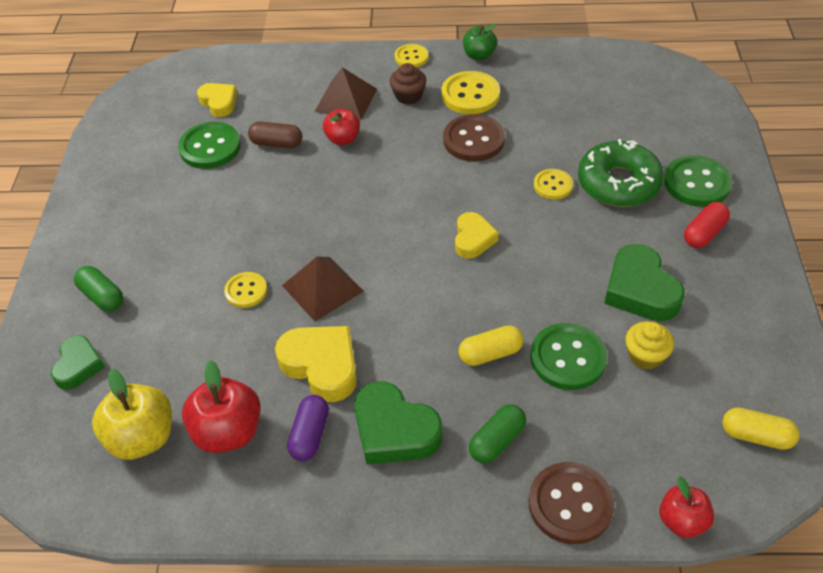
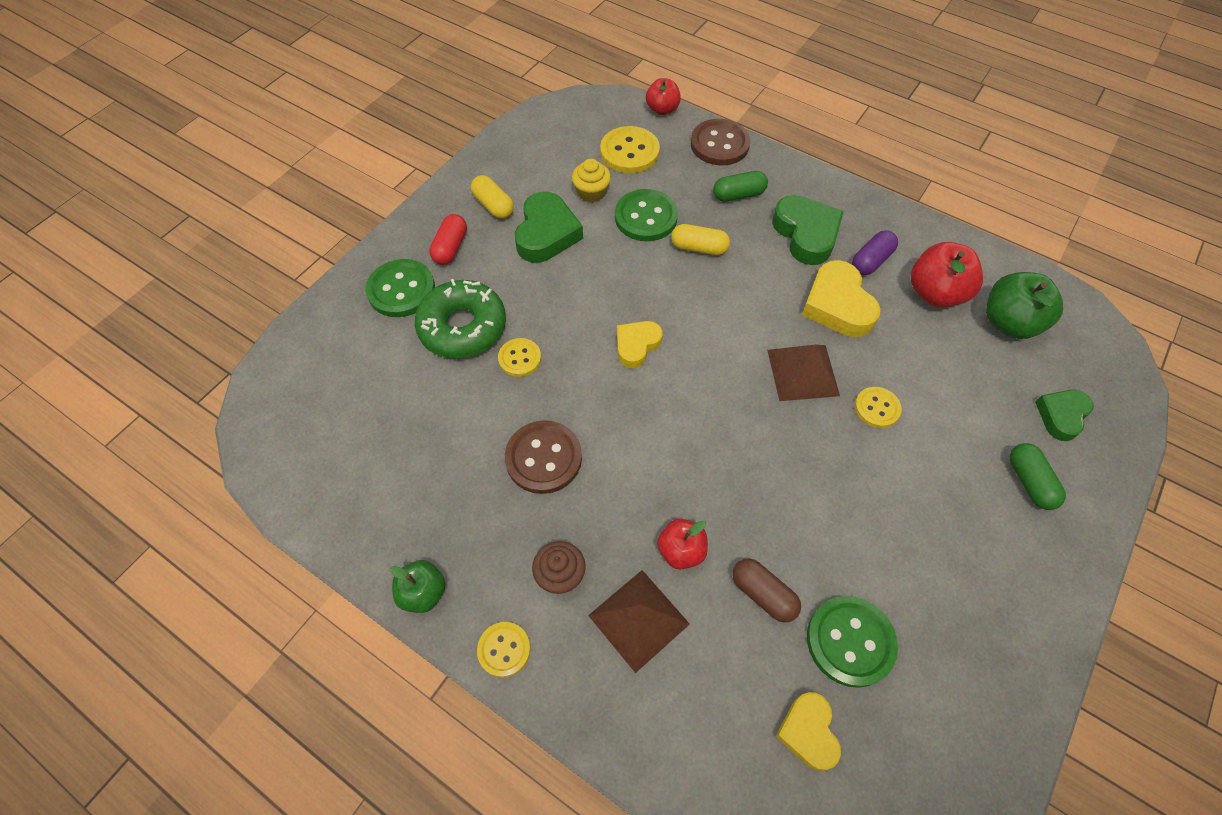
camera: 150 degrees left, 10 degrees up
yellow apple [92,369,172,460] -> green apple [986,272,1063,339]
yellow button [441,71,500,114] -> yellow button moved to [600,126,660,173]
red capsule [684,202,730,248] -> red capsule turned 60 degrees counterclockwise [429,214,467,265]
yellow capsule [722,407,800,450] -> yellow capsule moved to [471,175,514,219]

